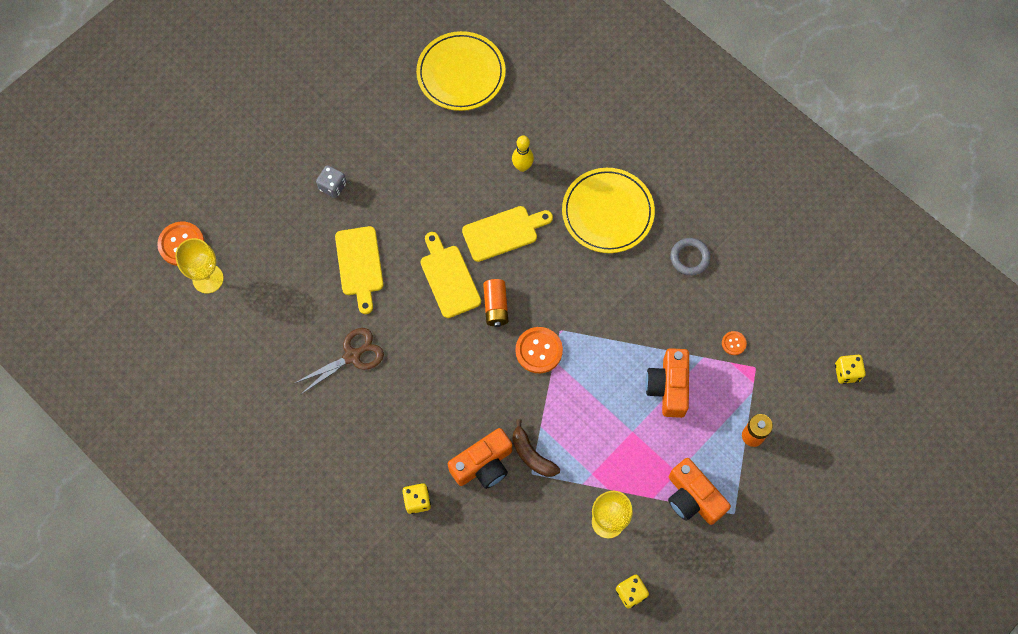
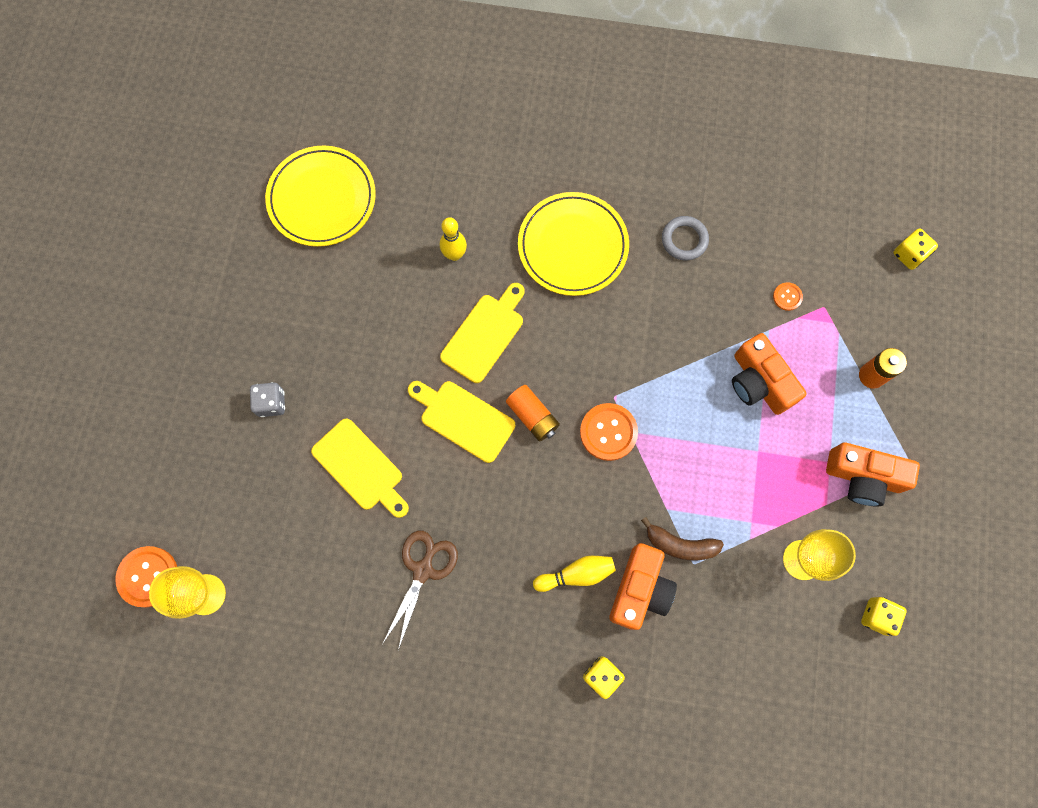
camera: 35 degrees left, 5 degrees up
none -> yellow bowling pin [533,556,616,592]

